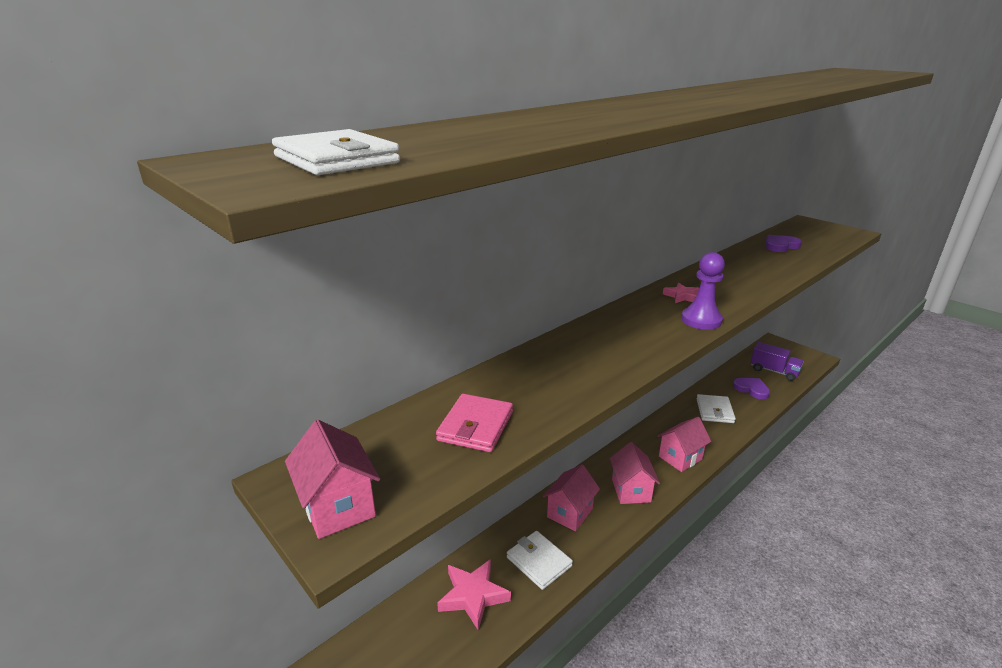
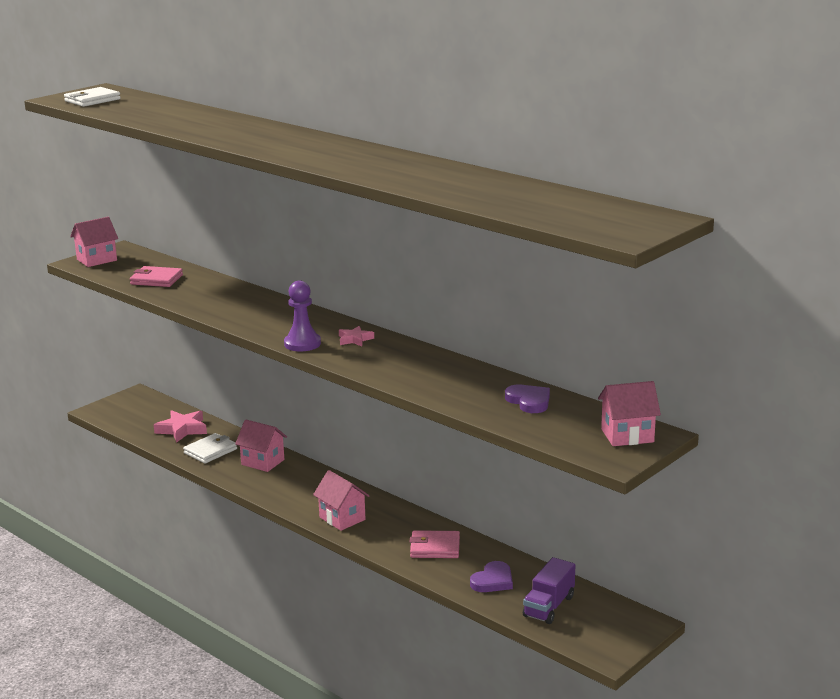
camera: 85 degrees right, 5 degrees down
pink house [610,442,660,504] -> pink house moved to [598,381,661,446]
white wallet [696,394,736,423] -> pink wallet [410,530,460,558]

